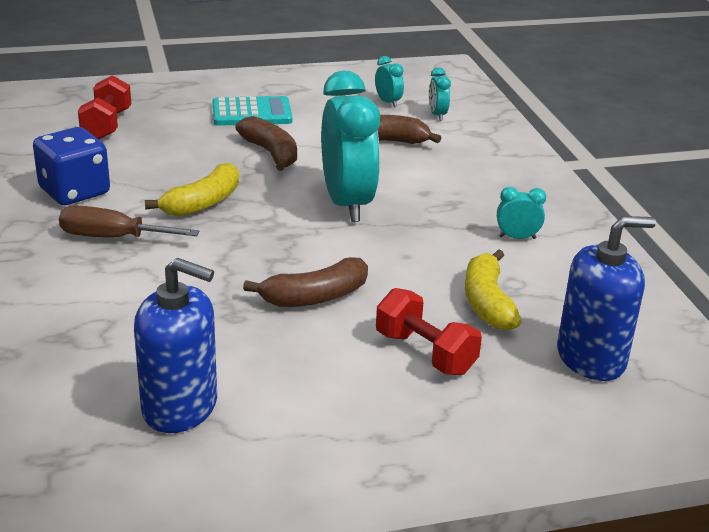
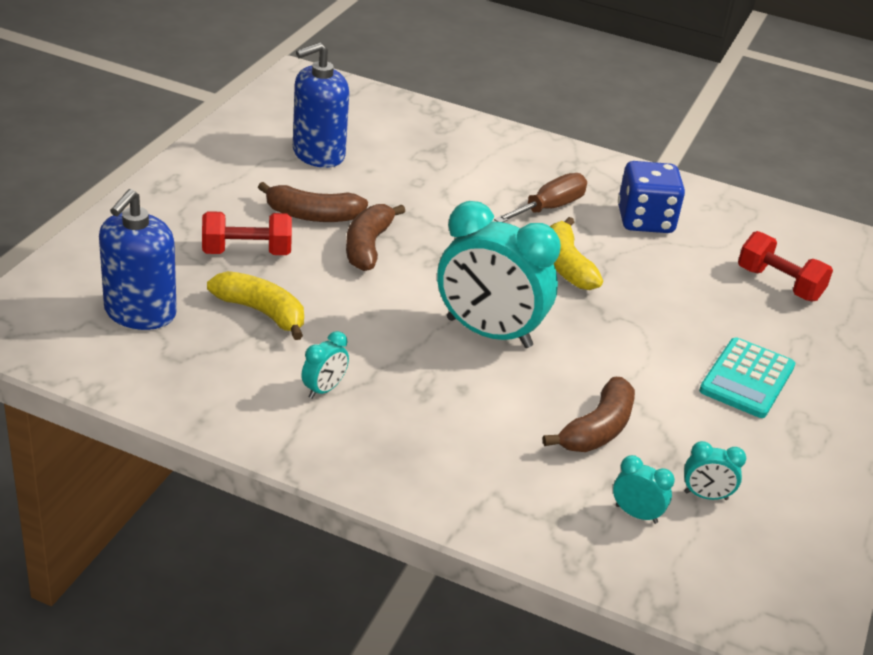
camera: 125 degrees right, 5 degrees up
brown banana [235,116,297,171] -> brown banana moved to [258,182,368,222]

